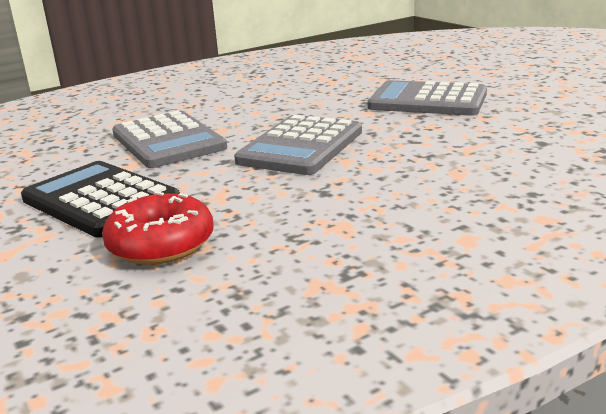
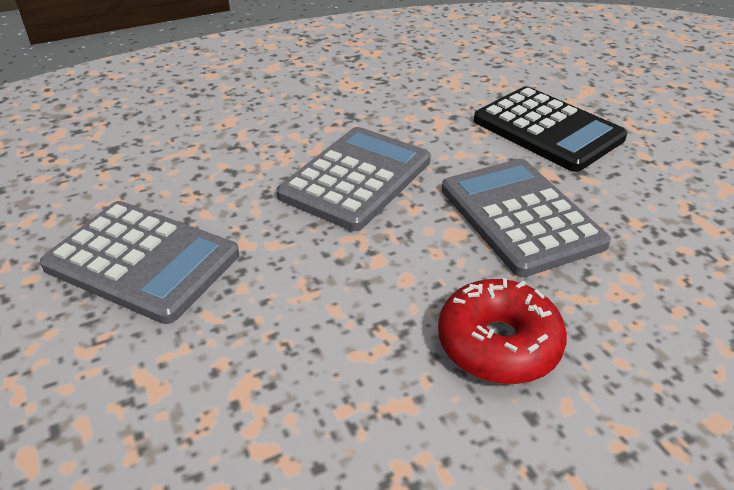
camera: 175 degrees left, 15 degrees up
red donut [102,191,214,265] -> red donut moved to [438,278,567,384]

